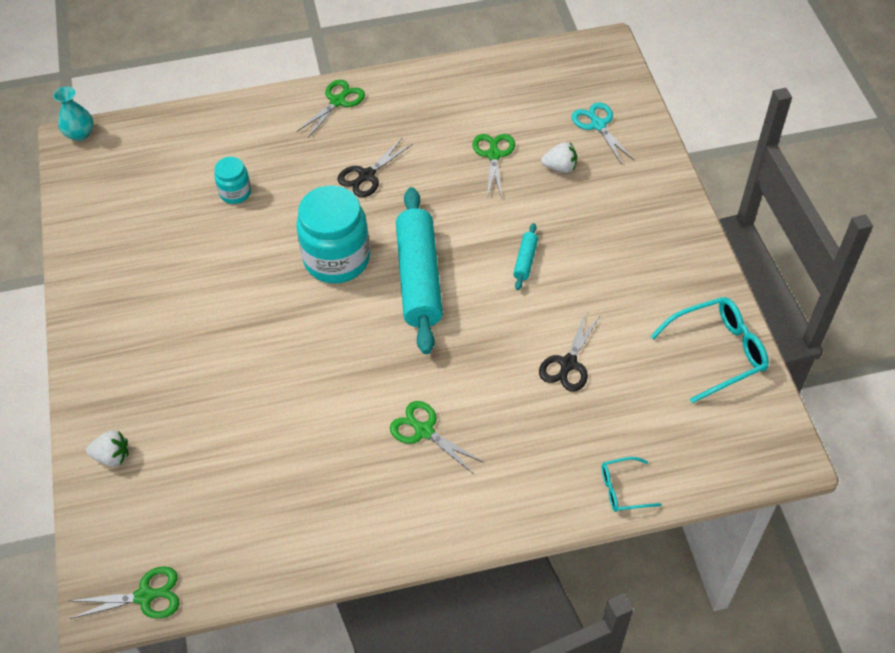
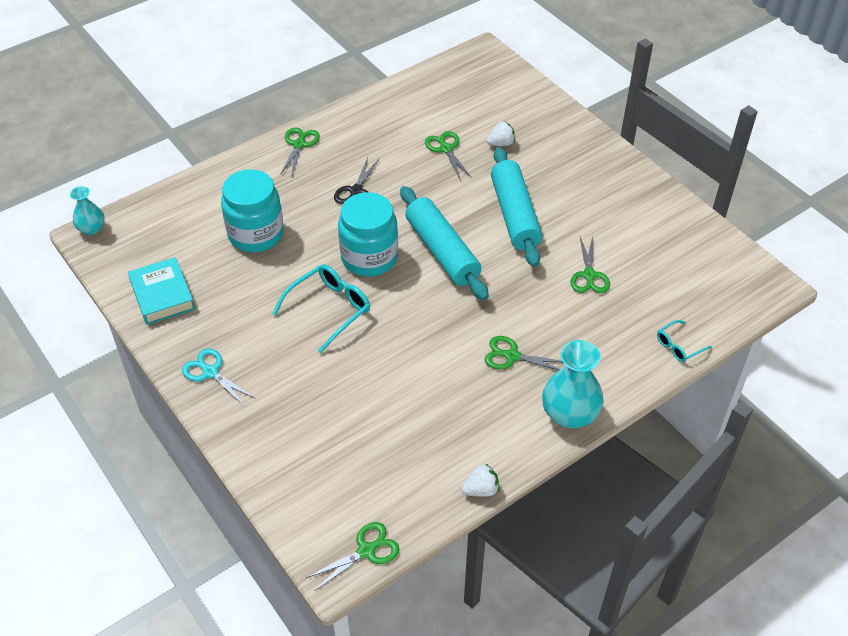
camera: 25 degrees left, 5 degrees down
white strawberry [86,430,129,466] -> white strawberry moved to [462,463,499,497]
turquoise jar [214,157,251,204] -> turquoise jar [221,169,284,252], size x1.98
turquoise rolling pin [513,223,538,290] -> turquoise rolling pin [491,147,542,267], size x2.39
black scissors [539,310,600,392] -> green scissors [570,236,610,293]
turquoise scissors [572,102,634,164] -> turquoise scissors moved to [182,349,256,407]
turquoise glasses [650,297,769,403] -> turquoise glasses moved to [272,264,370,353]
none -> turquoise book [128,257,195,325]
none -> turquoise vase [542,340,604,428]

